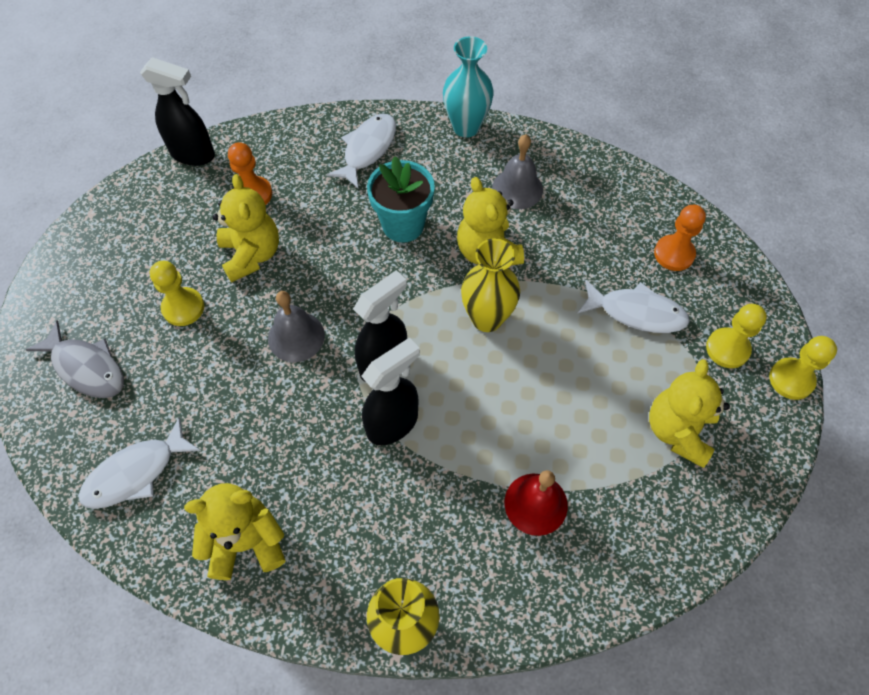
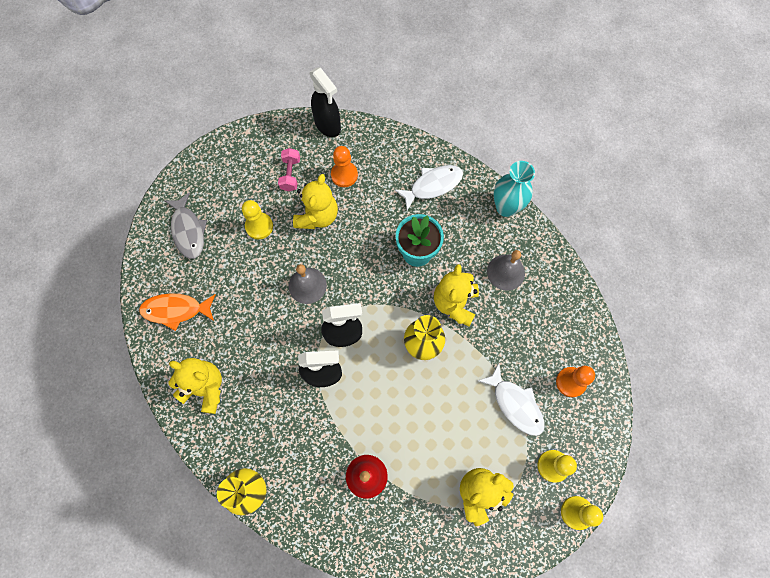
camera: 35 degrees right, 10 degrees up
white fish [79,417,201,509] -> orange fish [139,293,216,331]
none -> pink dumbbell [278,148,300,191]

